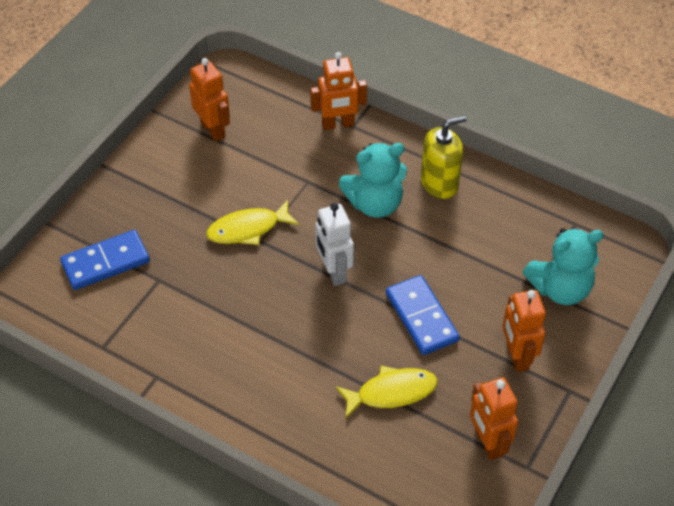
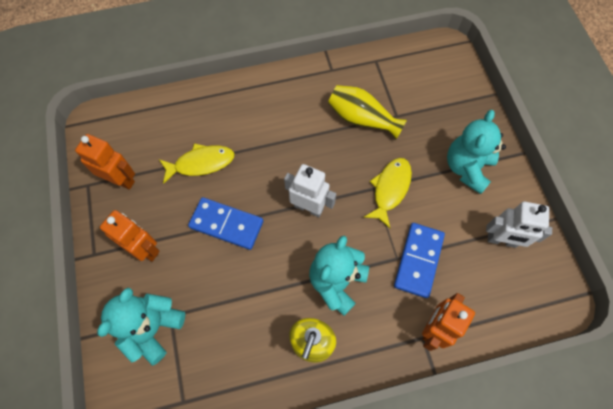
camera: 135 degrees right, 15 degrees up
blue domino [60,230,150,290] -> blue domino moved to [394,223,445,298]
orange robot [189,58,230,142] -> white robot [486,202,552,248]
yellow fish [336,366,438,418] -> yellow fish turned 135 degrees counterclockwise [160,143,235,184]
none -> yellow vase [328,85,407,139]
none -> turquoise teddy bear [447,110,506,194]

